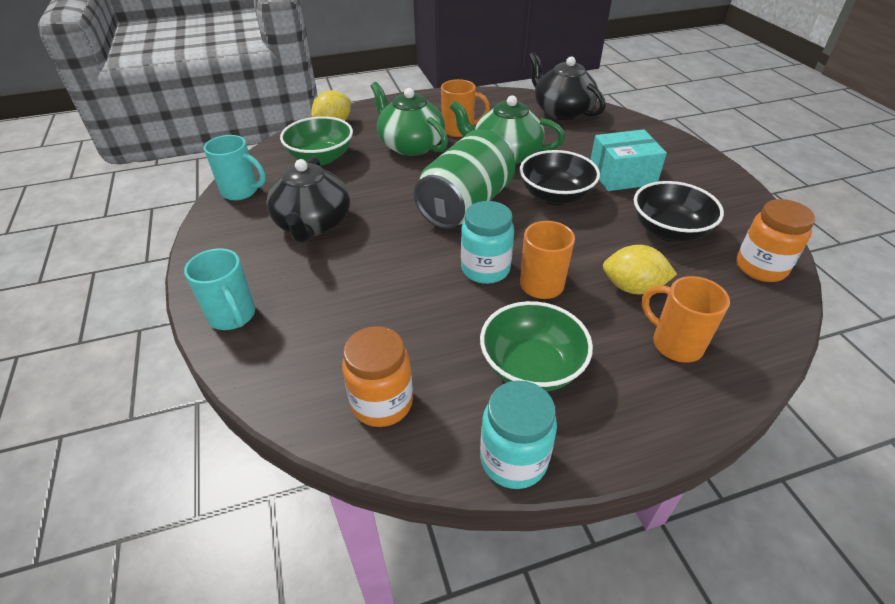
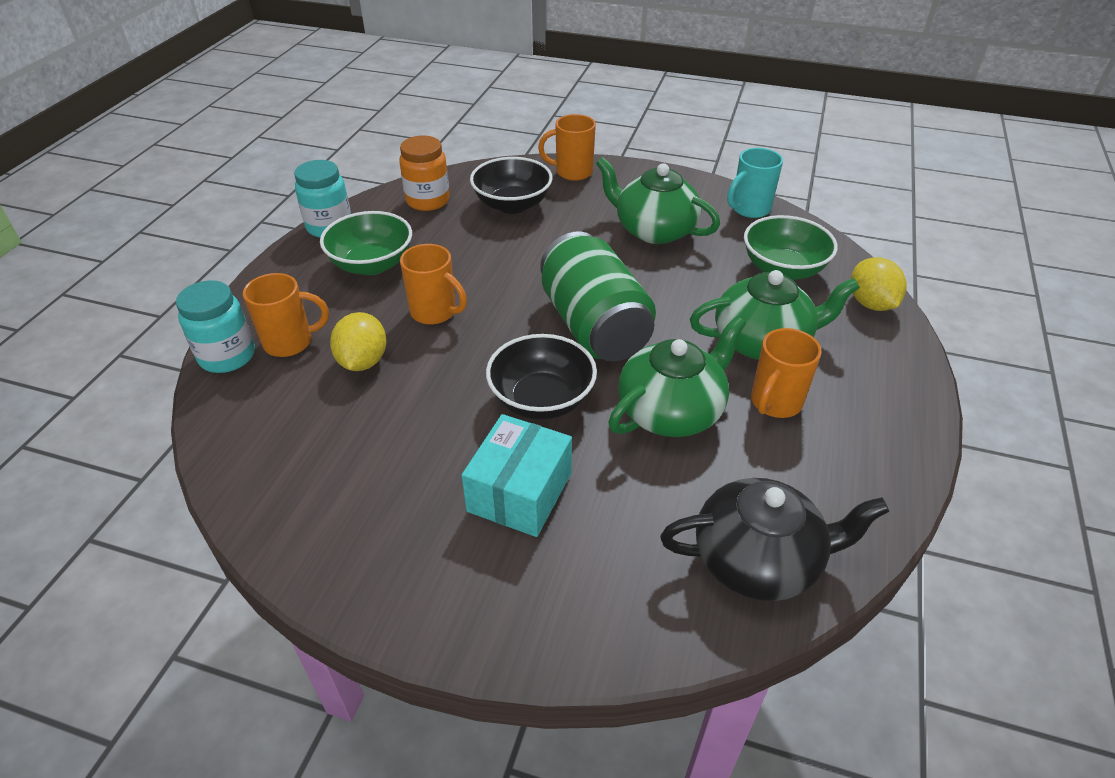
camera: 125 degrees right, 0 degrees up
turquoise mug [184,248,255,330] -> orange mug [538,114,596,181]
black teapot [266,156,350,242] -> green teapot [596,157,720,244]
turquoise jar [461,201,514,284] -> turquoise jar moved to [176,280,255,373]
yellow lemon [603,245,677,295] -> yellow lemon turned 45 degrees counterclockwise [330,312,387,371]
black bowl [634,181,724,242] -> black bowl moved to [470,157,553,214]
orange jar [736,199,816,282] -> none

